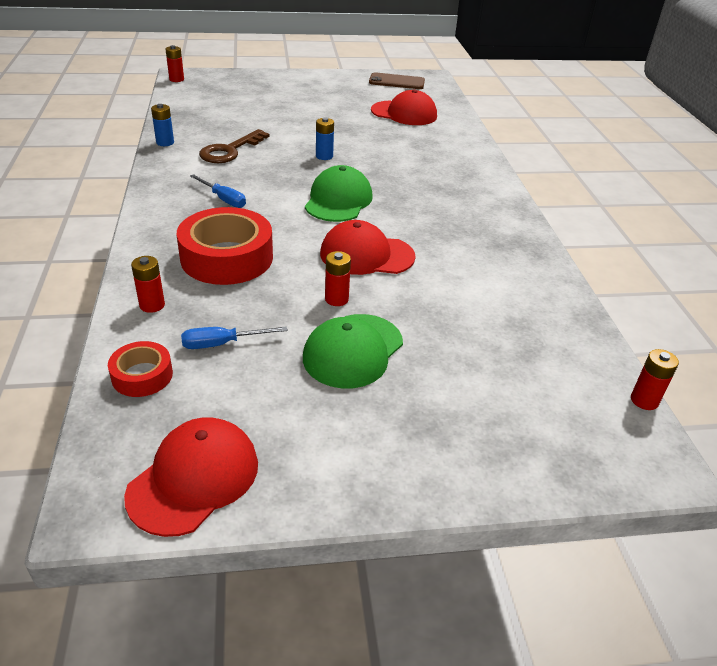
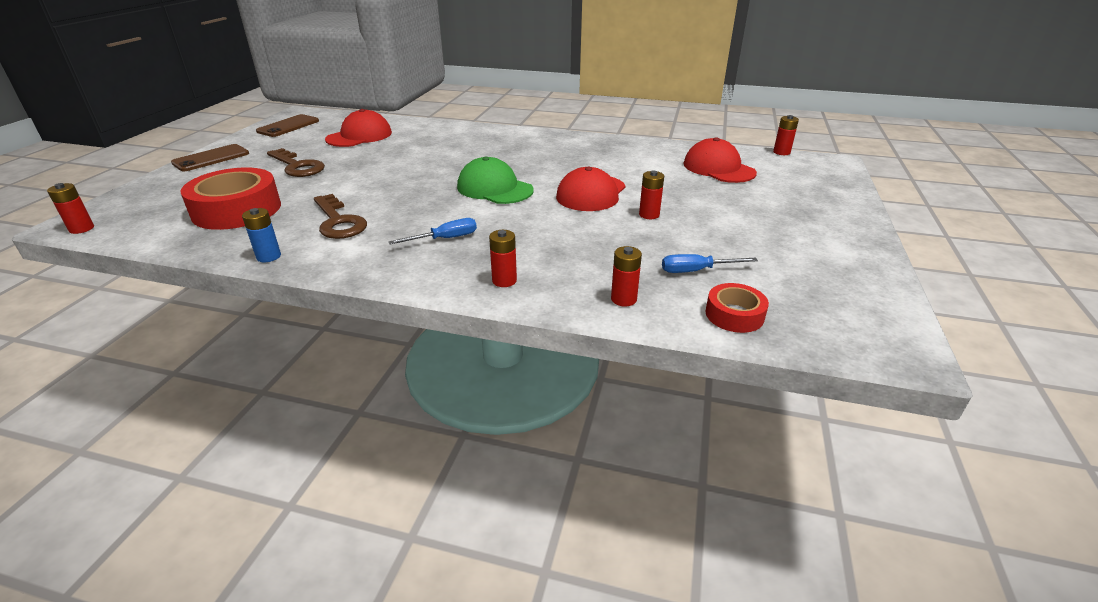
camera: 65 degrees left, 5 degrees down
red cap [124,417,258,537] -> red cap moved to [683,138,757,183]
red tape [177,207,273,285] -> red tape moved to [180,167,281,230]
blue screwdriver [181,326,288,349] -> blue screwdriver turned 75 degrees clockwise [662,254,758,273]
green cap [303,314,403,388] -> none
blue battery [316,117,334,160] -> none
none -> brown phone [171,144,249,171]
none -> brown key [267,148,325,177]
none -> red battery [489,230,517,287]

